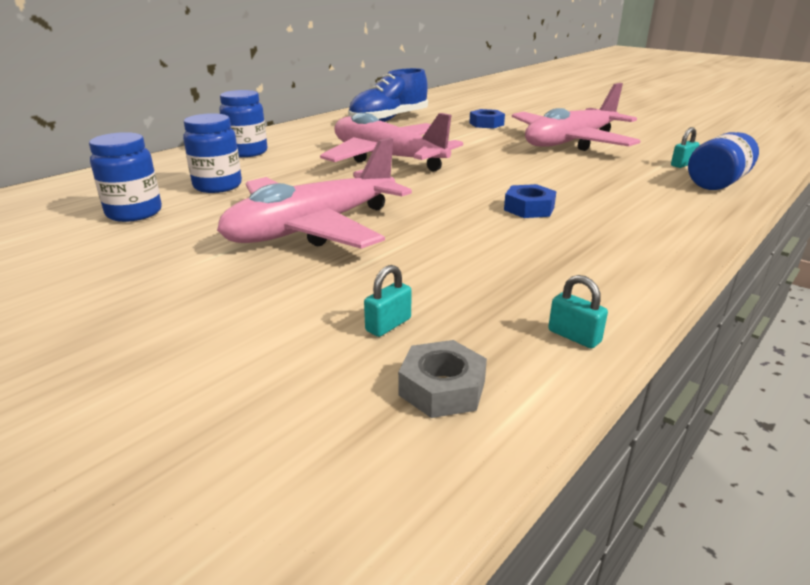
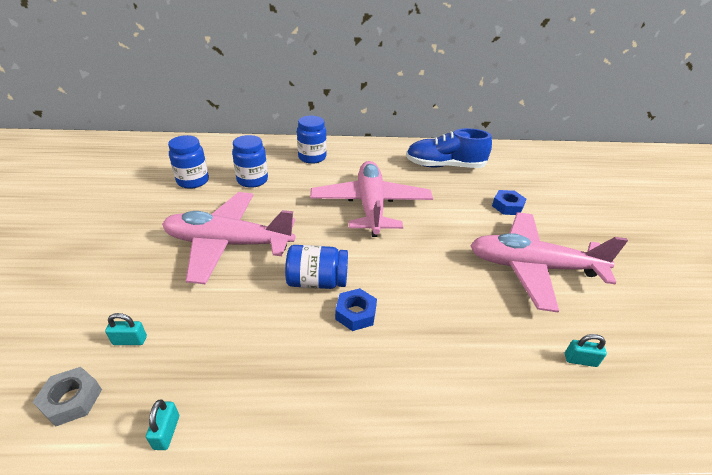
camera: 45 degrees right, 10 degrees up
blue jar [688,132,759,190] -> blue jar moved to [285,245,348,289]

